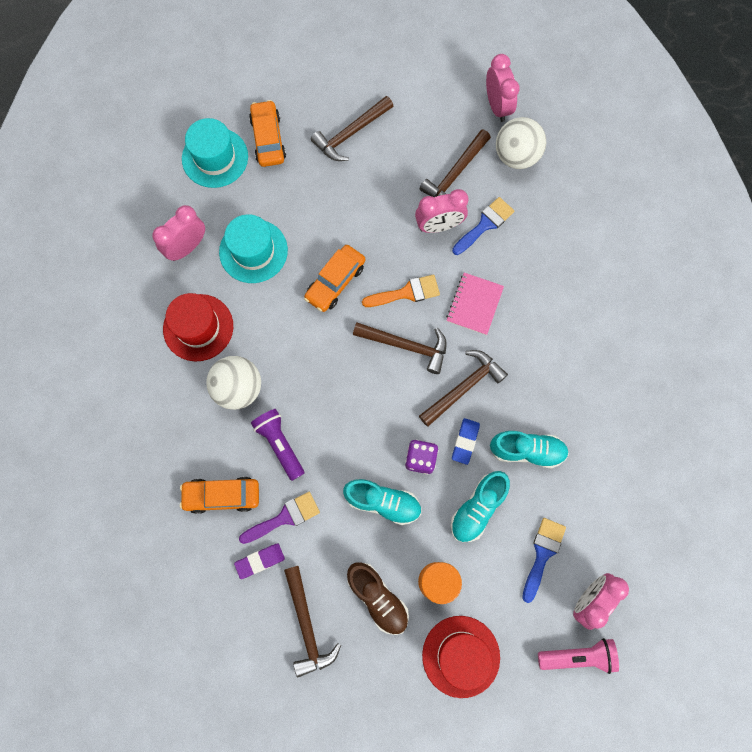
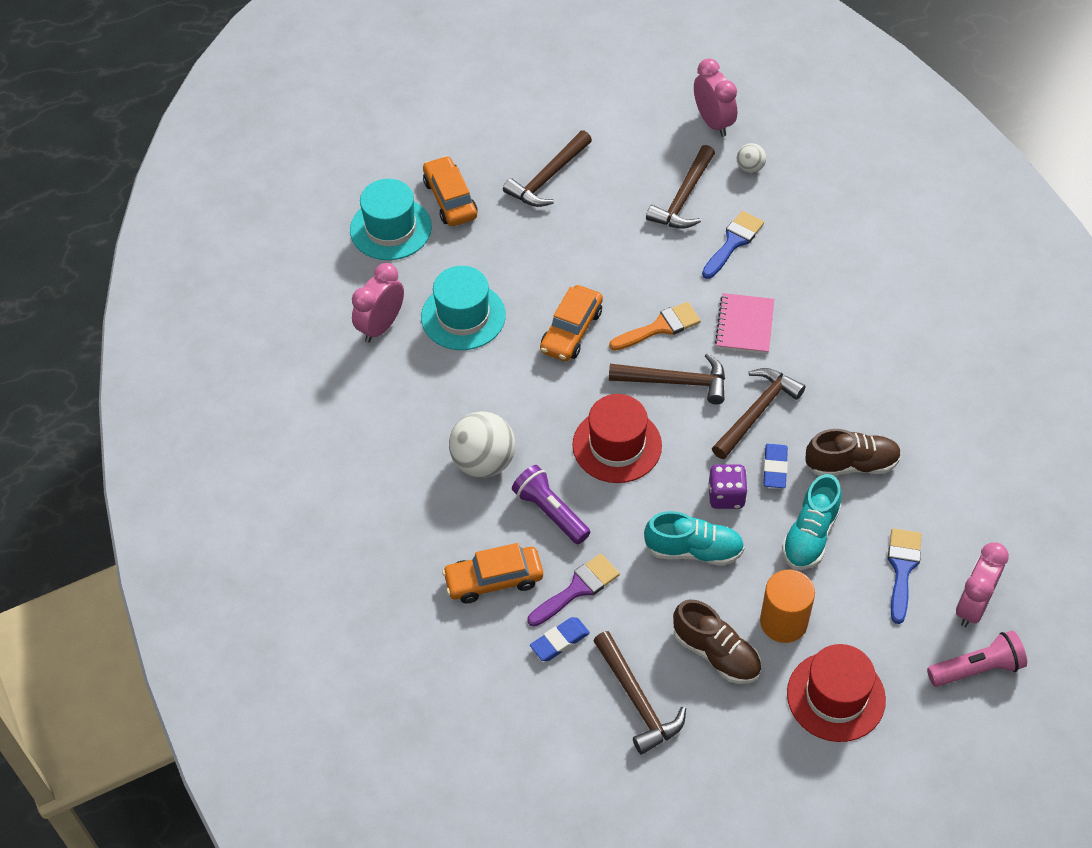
camera: 10 degrees left, 20 degrees down
red hat [163,293,233,361] -> red hat moved to [572,394,662,483]
purple eraser [234,544,285,579] -> blue eraser [530,617,590,661]
pink clock [415,189,468,233] -> none
turquoise shoe [490,431,569,468] -> brown shoe [805,429,901,476]
white ball [496,117,546,169] -> white ball [737,143,766,173], size x0.50

